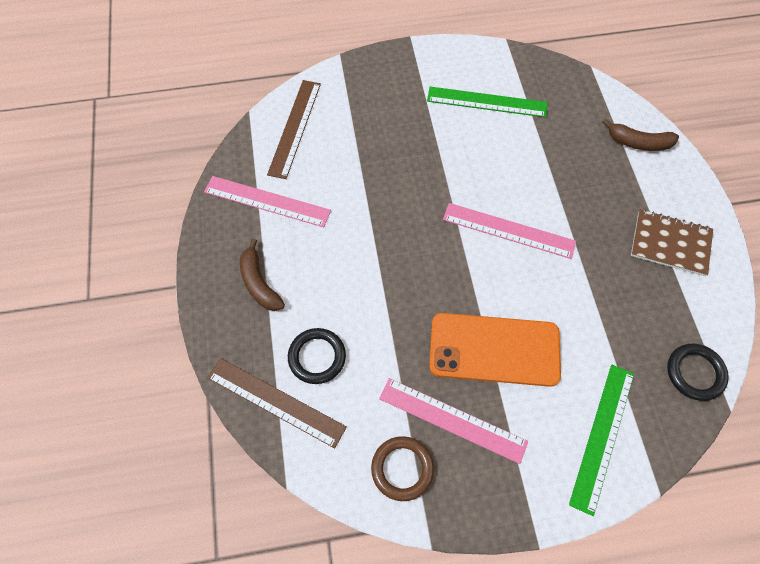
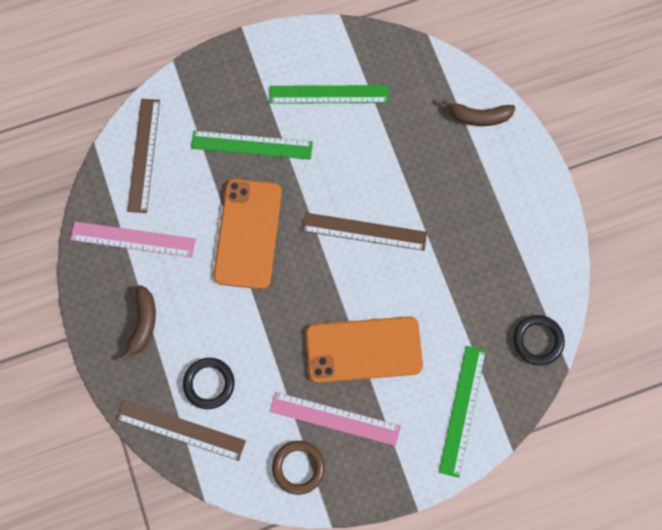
camera: 10 degrees left, 10 degrees up
brown banana [240,239,285,311] -> brown banana turned 135 degrees counterclockwise [120,285,156,361]
pink ruler [443,203,576,259] -> brown ruler [302,213,427,251]
brown notebook [631,209,713,276] -> none
none -> green ruler [191,131,313,160]
none -> orange phone [213,179,282,289]

